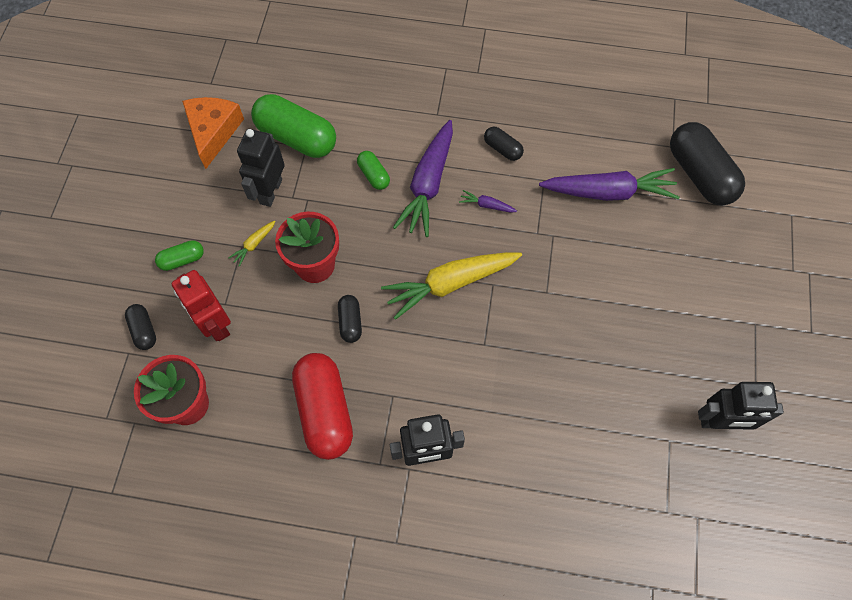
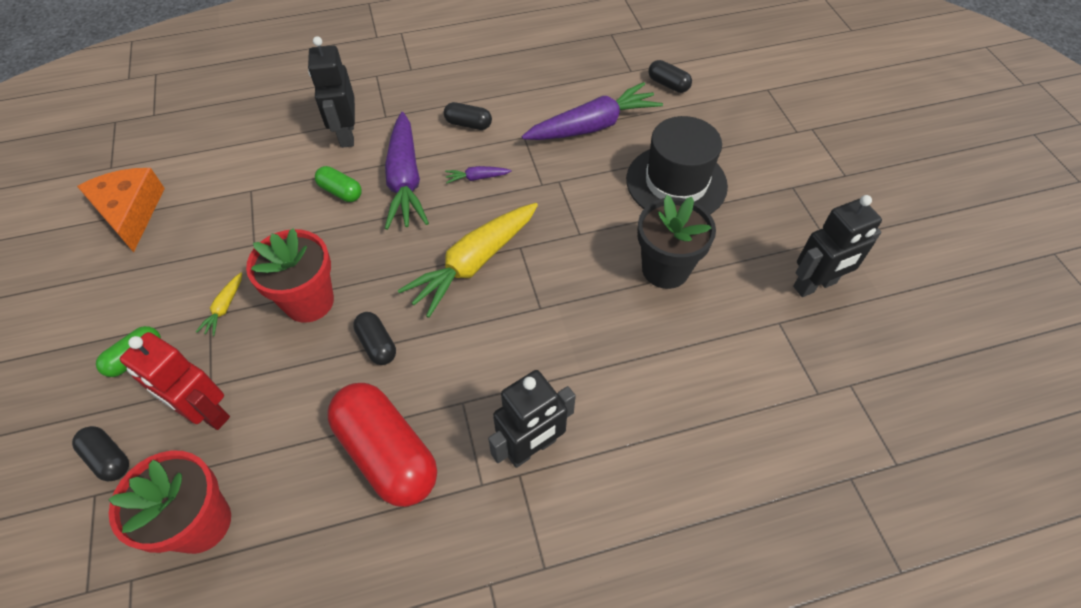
camera: 25 degrees left, 10 degrees down
black robot [237,129,285,207] -> black robot moved to [308,36,355,148]
green capsule [251,94,336,158] -> none
black capsule [670,122,745,206] -> black capsule [648,60,692,93], size x0.49
none -> black hat [626,116,728,214]
none -> black flower pot [637,195,716,289]

